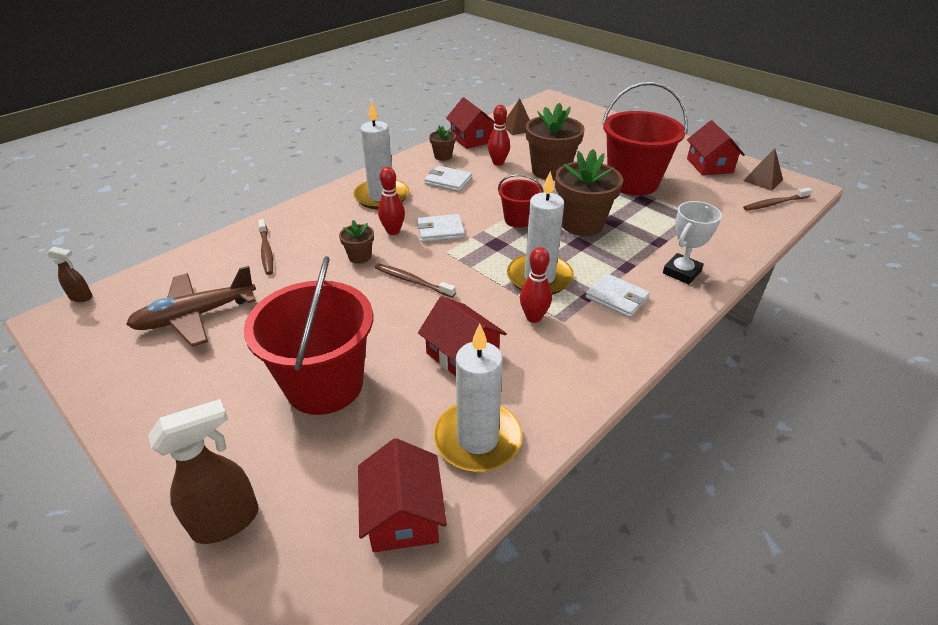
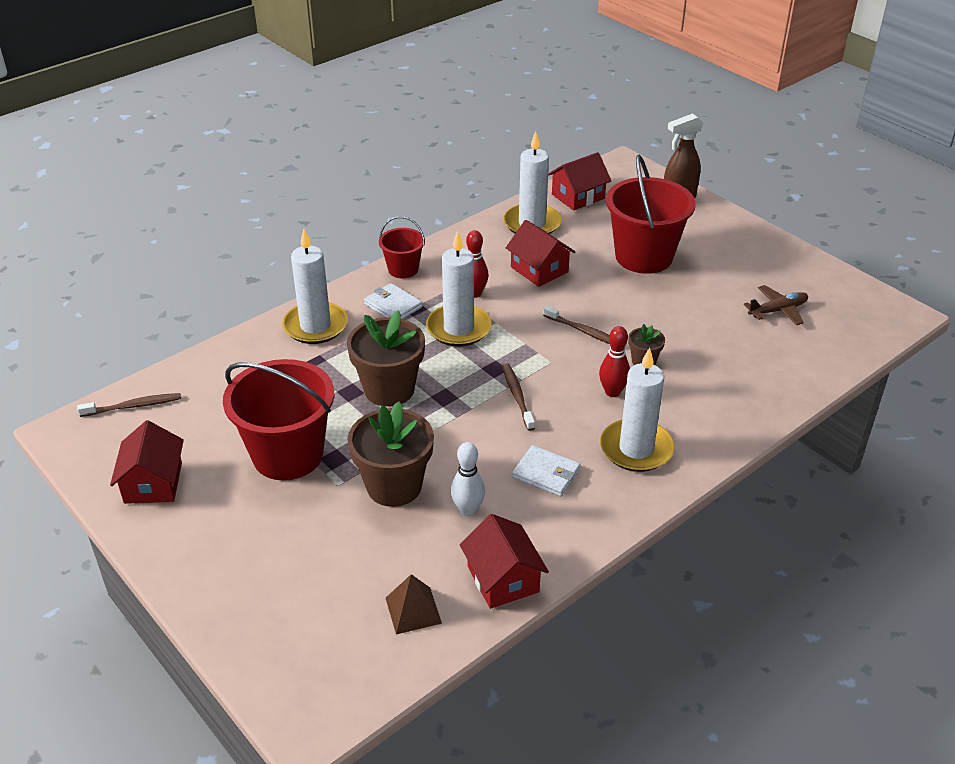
camera: 175 degrees left, 0 degrees up
brown spray bottle [47,247,93,302] -> none
brown plane [126,266,256,347] -> brown plane [744,285,808,325], size x0.64
brown toothbrush [258,219,273,275] -> brown toothbrush moved to [502,363,535,431]
red house [358,438,447,552] -> red house turned 60 degrees clockwise [548,152,611,211]
white wallet [417,214,465,242] -> none
brown flower pot [429,125,456,161] -> none
red bowling pin [488,105,510,166] -> white bowling pin [451,442,485,516]
red bucket [498,174,544,228] -> red bucket moved to [379,216,425,279]
white trophy [663,201,722,284] -> white candle [282,229,348,344]
brown pyramid [743,148,783,191] -> none

